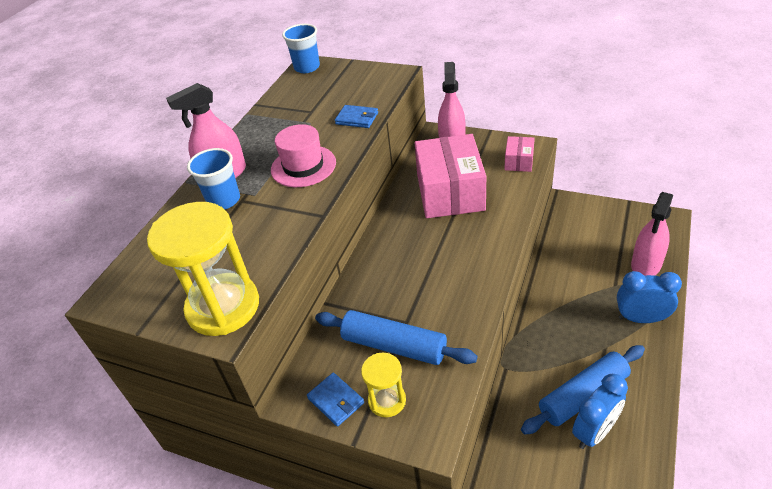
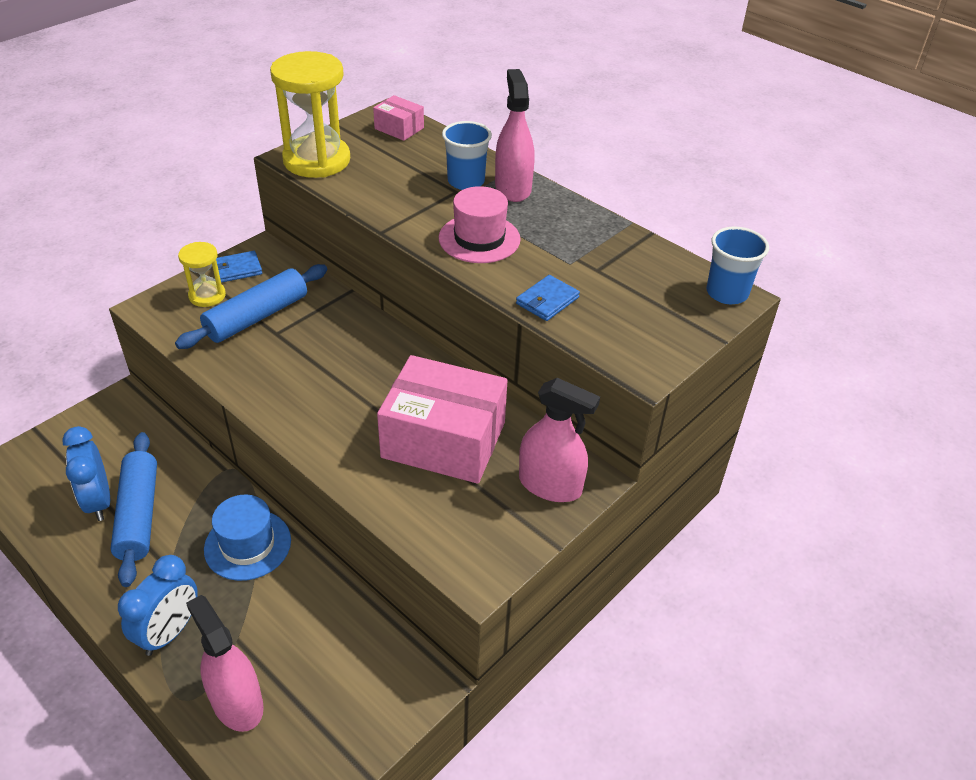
camera: 105 degrees right, 0 degrees up
pink box [504,136,535,172] -> pink box moved to [373,95,424,141]
none -> blue hat [204,495,291,581]

